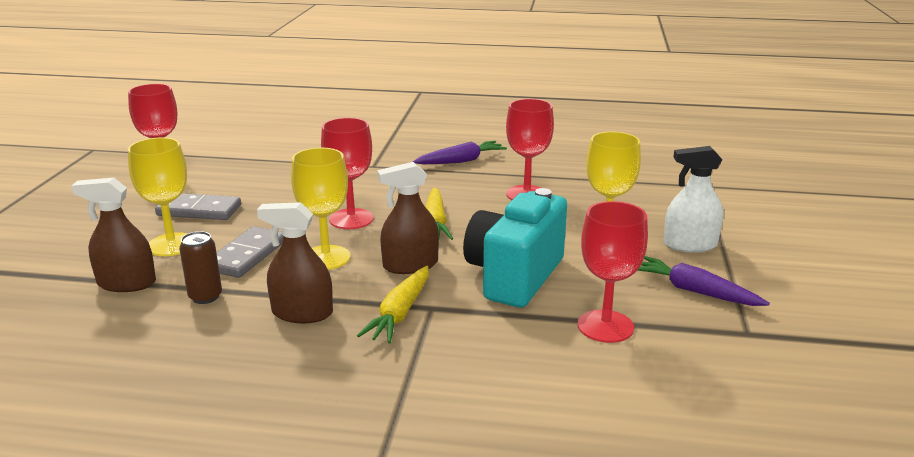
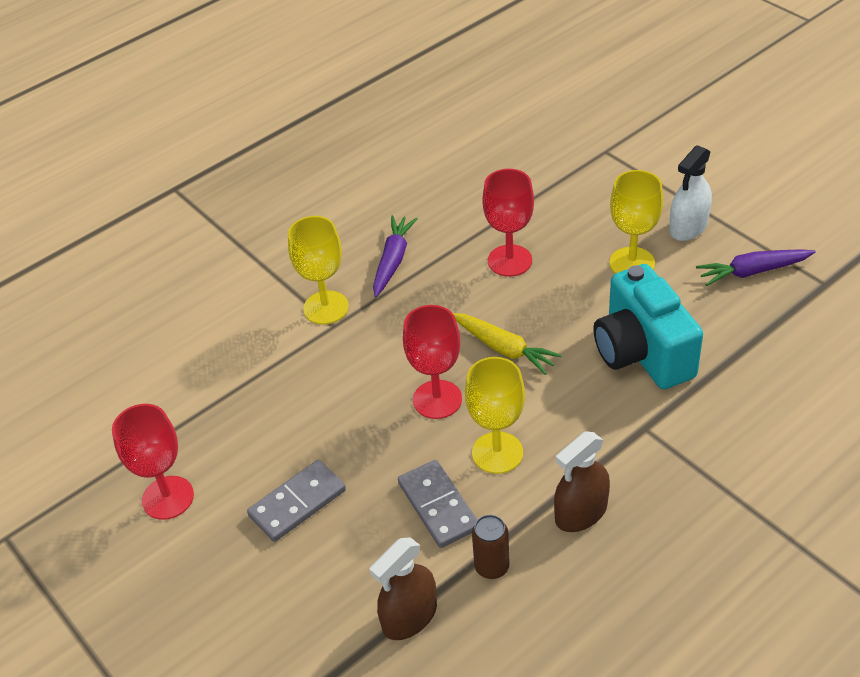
camera: 45 degrees left, 20 degrees up
yellow goblet [128,137,188,256] -> yellow goblet moved to [288,216,349,324]
yellow carrot [357,266,429,343] -> none
brown spray bottle [377,162,439,274] -> none
red goblet [577,201,648,343] -> none

